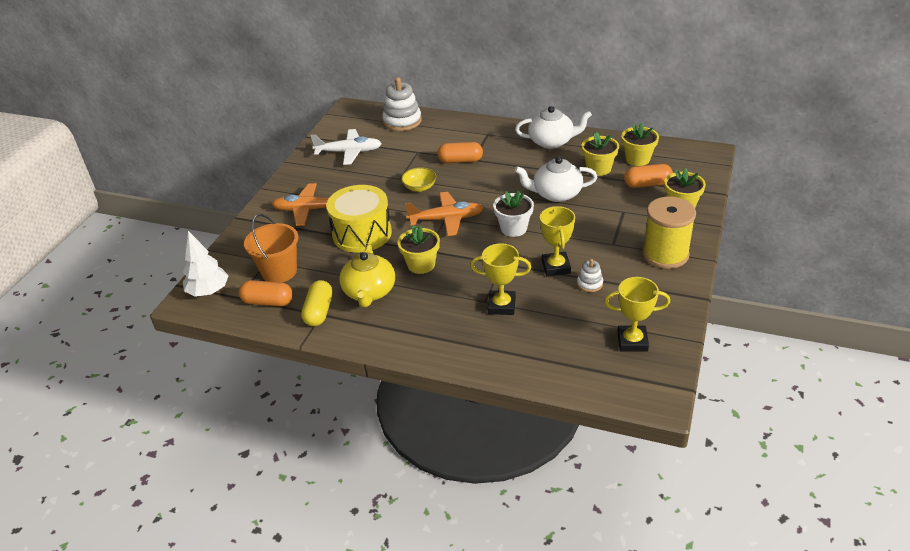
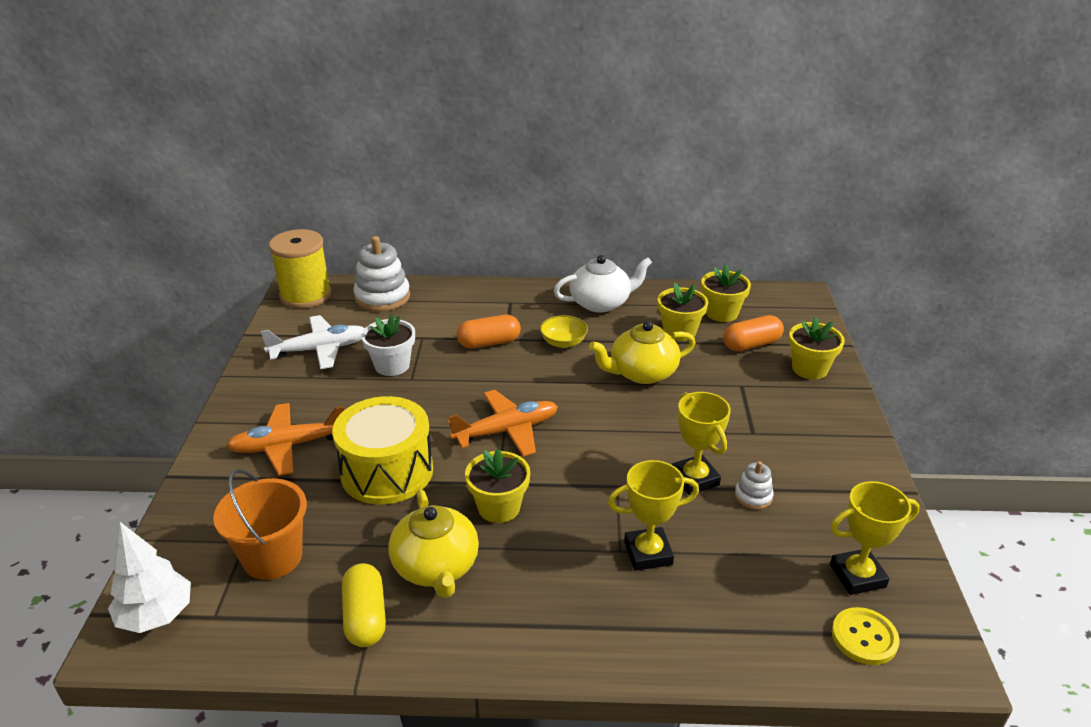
camera: 20 degrees left, 5 degrees down
orange capsule [239,280,293,306] -> none
yellow bowl [401,167,436,192] -> yellow bowl moved to [540,315,588,348]
white flower pot [493,190,534,237] -> white flower pot moved to [361,314,415,376]
white teapot [515,157,597,202] -> yellow teapot [589,321,696,384]
yellow spool [642,197,696,269] -> yellow spool moved to [269,229,331,308]
none -> yellow button [832,607,900,665]

